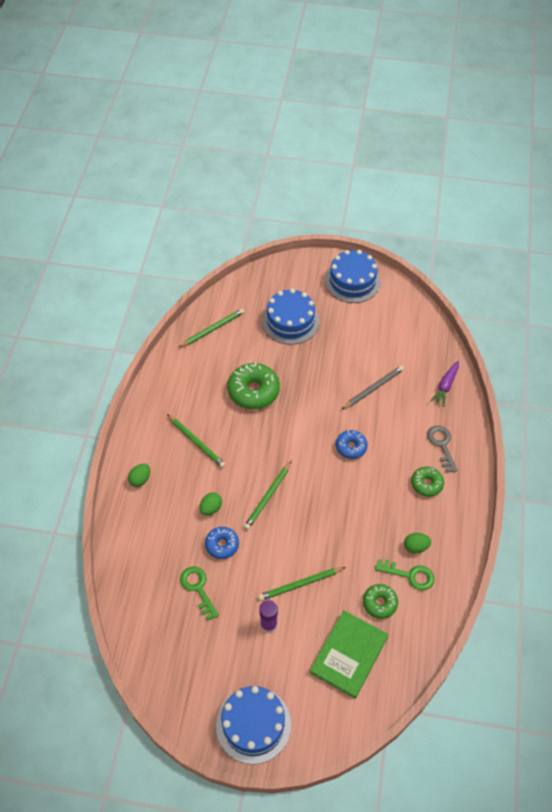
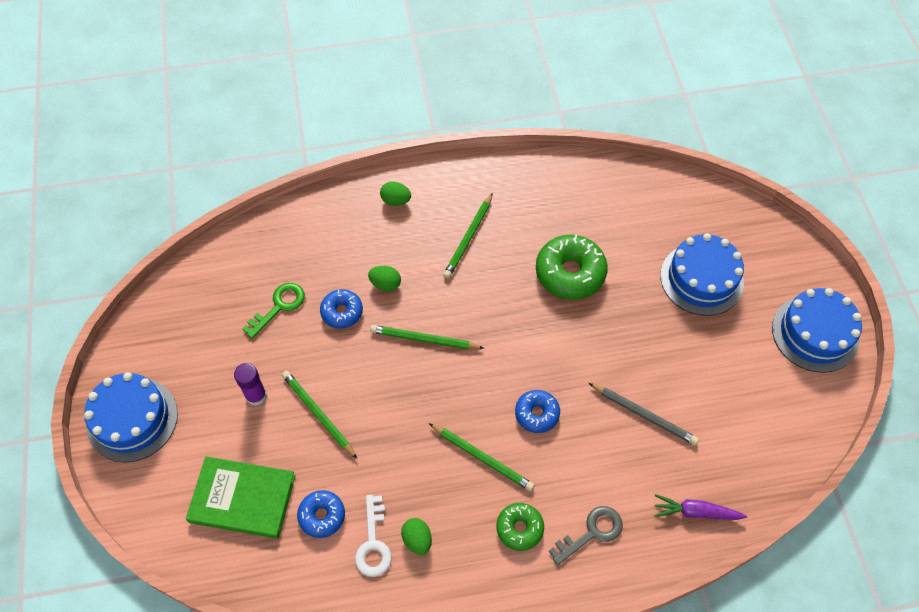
camera: 70 degrees right, 5 degrees up
green pencil [178,308,244,348] -> green pencil moved to [429,423,534,491]
green donut [363,584,398,619] -> blue donut [297,490,345,538]
green key [375,559,434,590] -> white key [355,495,392,577]

